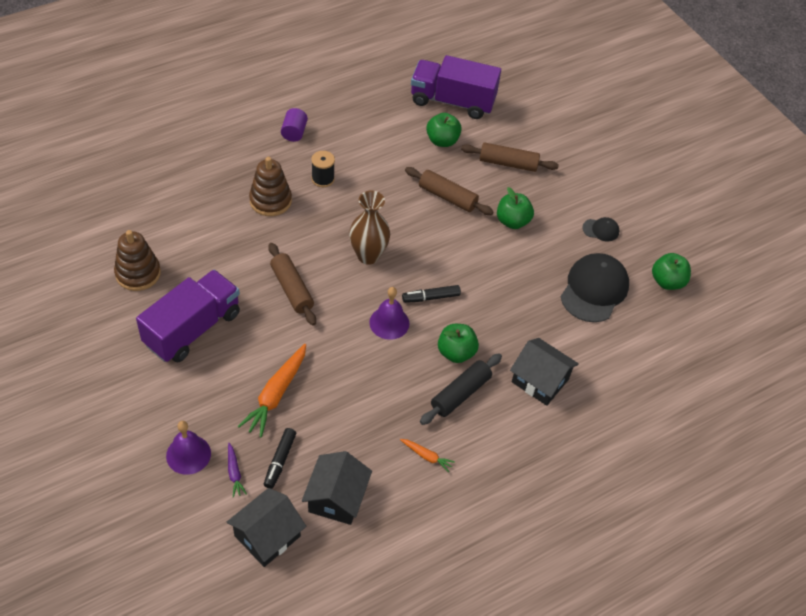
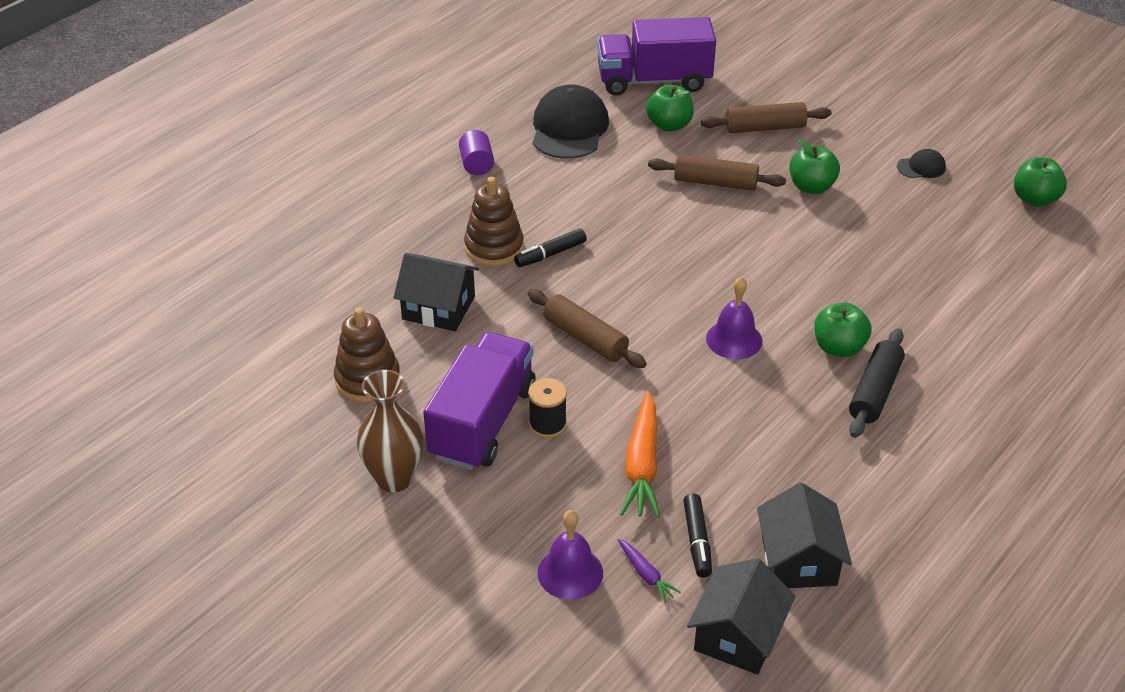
camera: 15 degrees left, 10 degrees down
black spool [311,151,335,187] -> black spool moved to [528,378,567,438]
brown vase [349,191,390,265] -> brown vase moved to [357,370,423,492]
orange carrot [400,439,455,472] -> none
black marker [402,285,461,303] -> black marker moved to [514,229,587,267]
black house [510,338,579,406] -> black house moved to [393,253,479,331]
black cap [561,253,629,322] -> black cap moved to [533,85,609,159]

